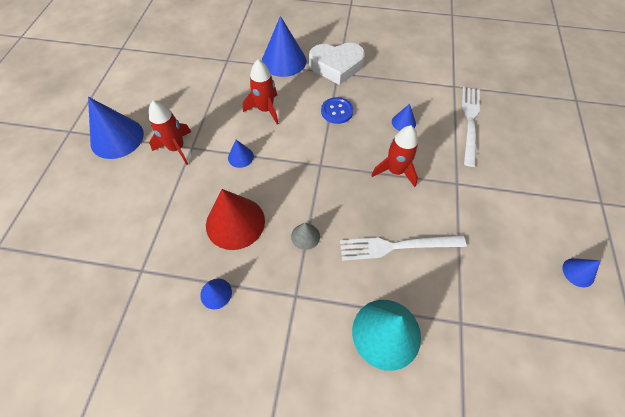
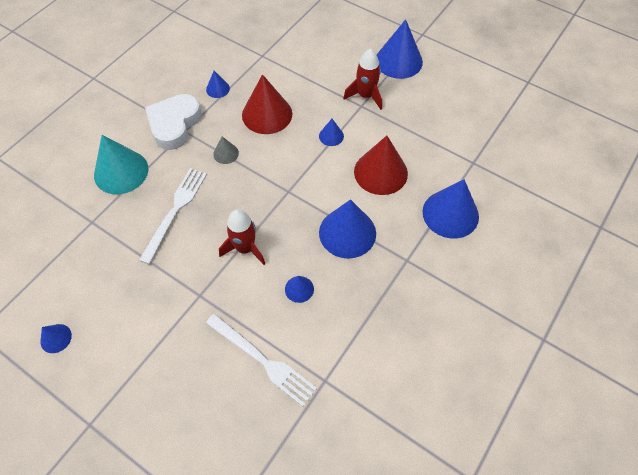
camera: 115 degrees right, 0 degrees up
red rocket [243,59,279,125] -> red cone [354,136,408,195]
white heart [309,43,365,85] -> white heart moved to [145,94,202,150]
blue button [321,97,353,124] -> blue cone [319,199,376,259]

